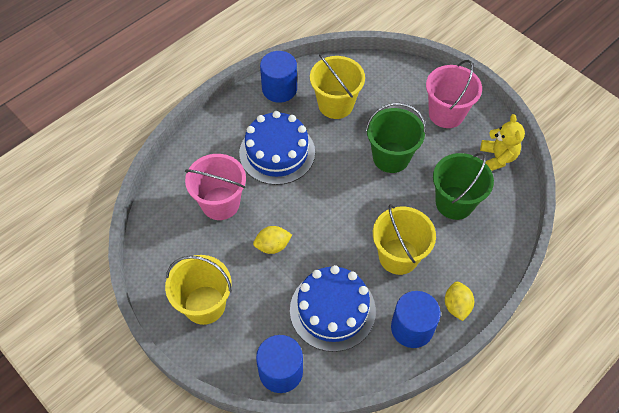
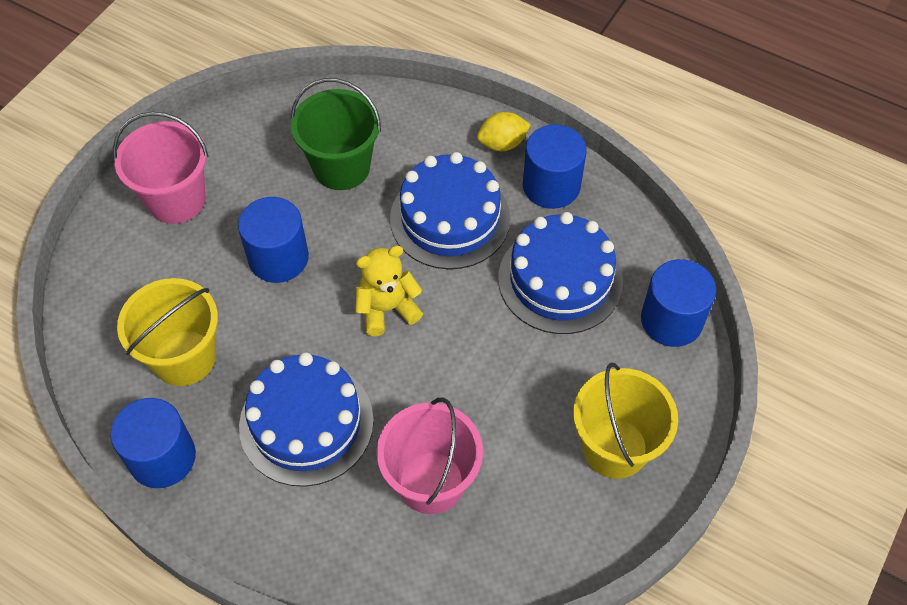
camera: 105 degrees left, 0 degrees up
yellow lemon [253,226,292,254] -> none
green bucket [366,103,426,173] -> blue cylinder [238,197,309,283]
yellow bucket [373,204,436,275] -> blue cake [390,152,511,269]
yellow teddy bear [480,114,525,171] -> yellow teddy bear moved to [356,245,423,336]

